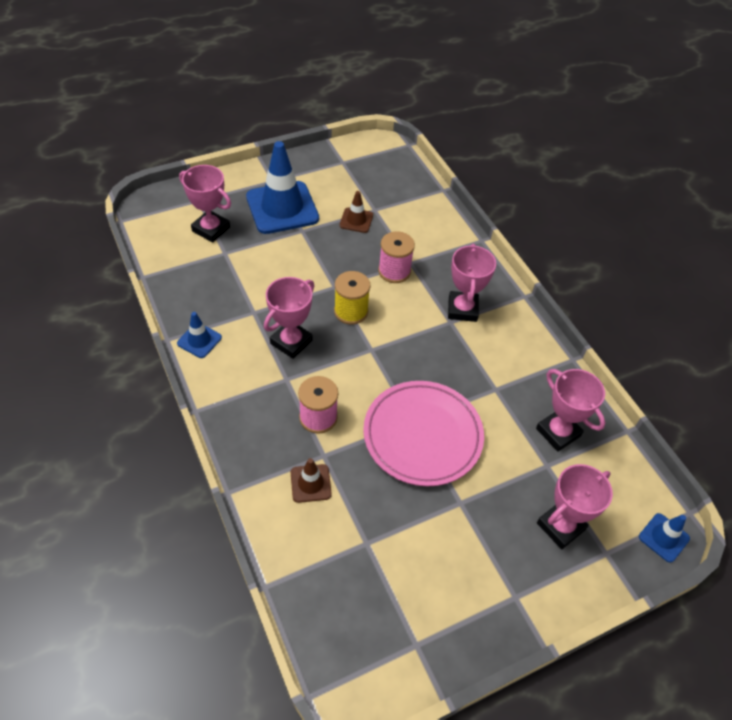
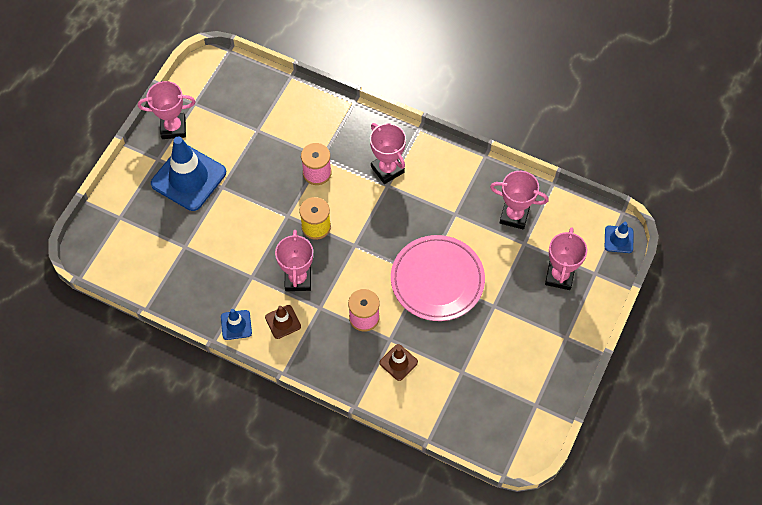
camera: 35 degrees left, 10 degrees up
pink trophy [179,165,231,243] -> pink trophy moved to [138,81,195,139]
brown traffic cone [340,191,373,233] -> brown traffic cone moved to [265,305,301,339]

